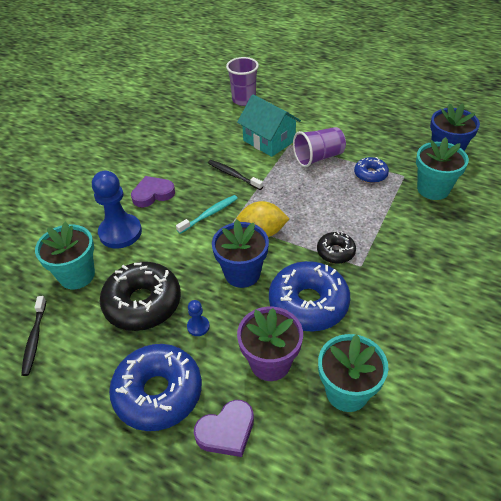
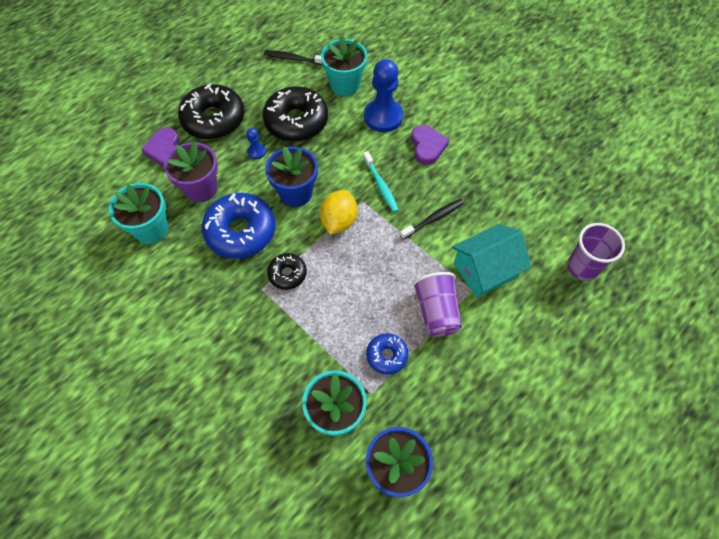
camera: 105 degrees right, 15 degrees up
blue donut [109,344,202,431] -> black donut [178,83,245,139]

